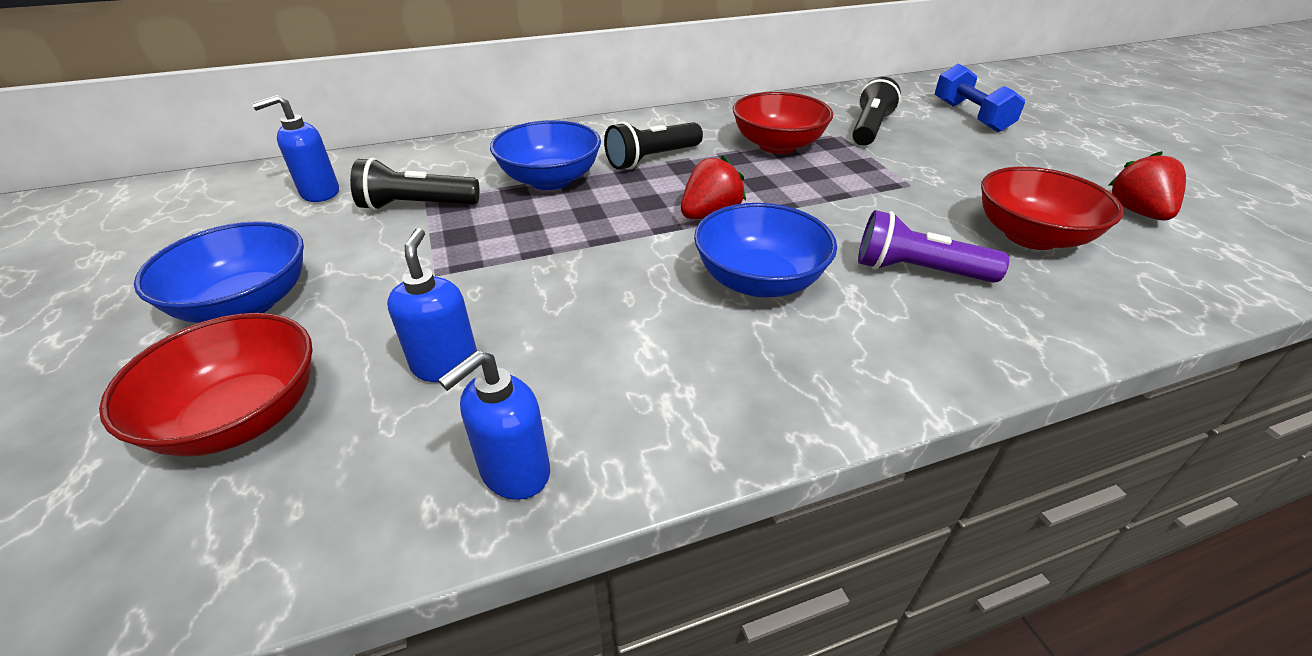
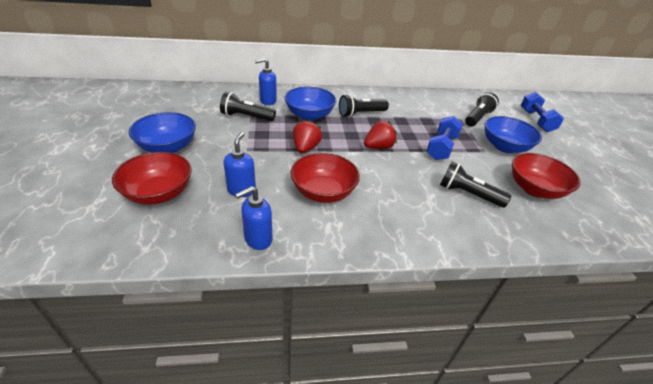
camera: 10 degrees right, 0 degrees up
blue soap dispenser [251,95,339,202] -> blue soap dispenser moved to [255,58,277,105]
blue bowl [694,203,837,297] -> blue bowl moved to [485,116,542,153]
red bowl [733,92,833,154] -> red bowl moved to [290,153,360,203]
purple flashlight [858,210,1009,283] -> black flashlight [440,162,511,208]
red strawberry [1109,151,1186,220] -> red strawberry moved to [293,119,322,153]
none -> blue dumbbell [427,116,463,160]

